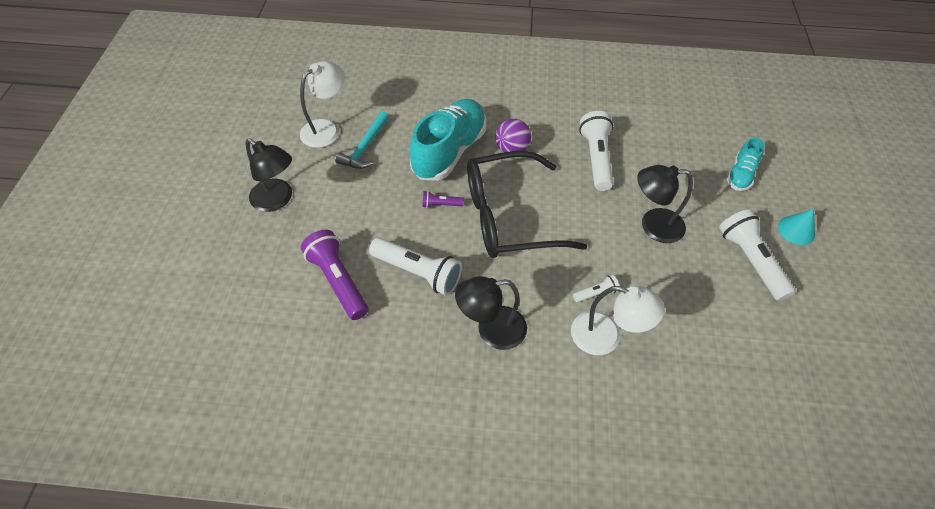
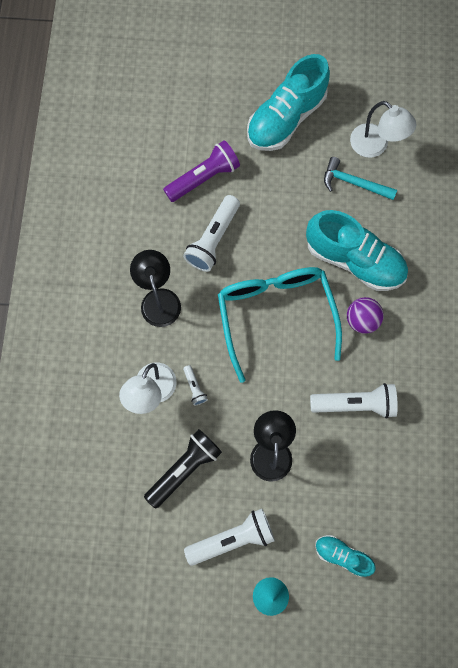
camera: 90 degrees right, 20 degrees up
black lamp [246,138,292,212] -> turquoise shoe [247,54,330,151]
purple flashlight [422,191,464,208] -> none
black glasses [467,151,587,258] -> turquoise glasses [218,267,342,383]
none -> black flashlight [144,429,222,508]

